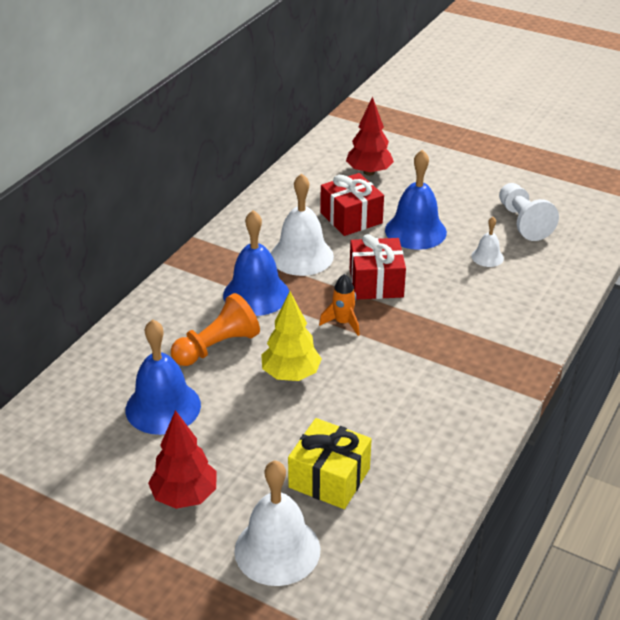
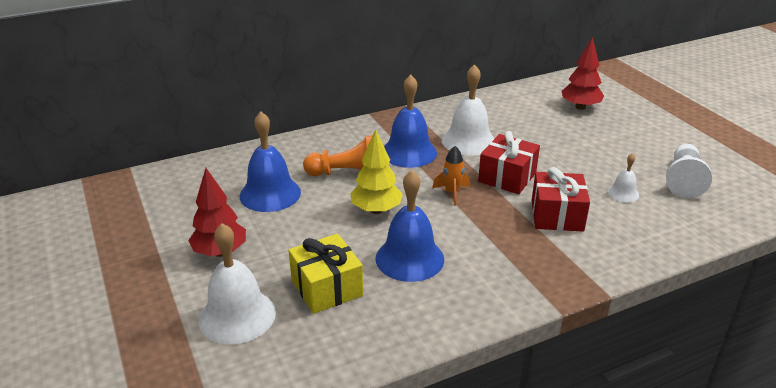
camera: 35 degrees right, 5 degrees down
red gift [320,173,384,236] -> red gift moved to [532,167,590,232]
blue bell [385,150,447,250] -> blue bell moved to [376,170,444,282]

